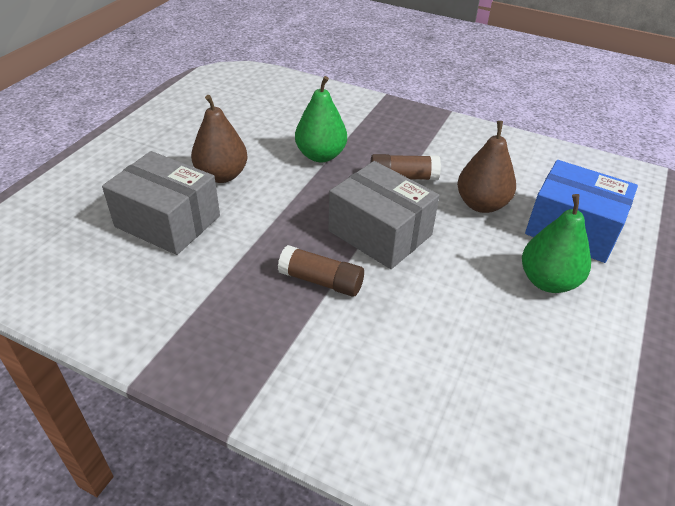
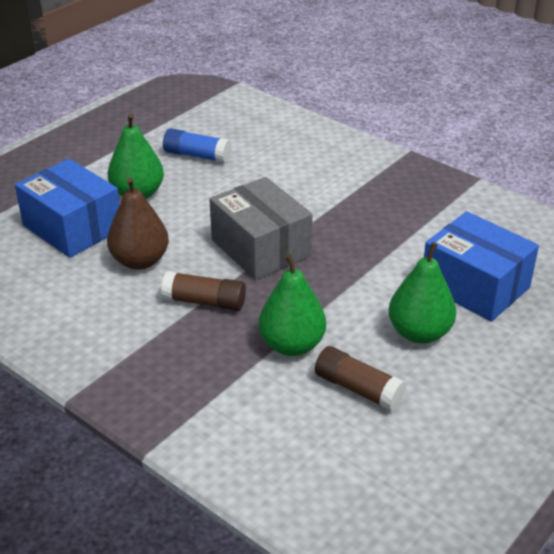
camera: 165 degrees left, 5 degrees down
grey box [102,151,220,255] -> blue box [424,211,539,322]
brown pear [191,95,248,183] -> green pear [389,242,456,344]
brown glue stick [278,245,364,297] -> brown glue stick moved to [315,346,406,411]
none -> blue glue stick [163,128,232,163]

